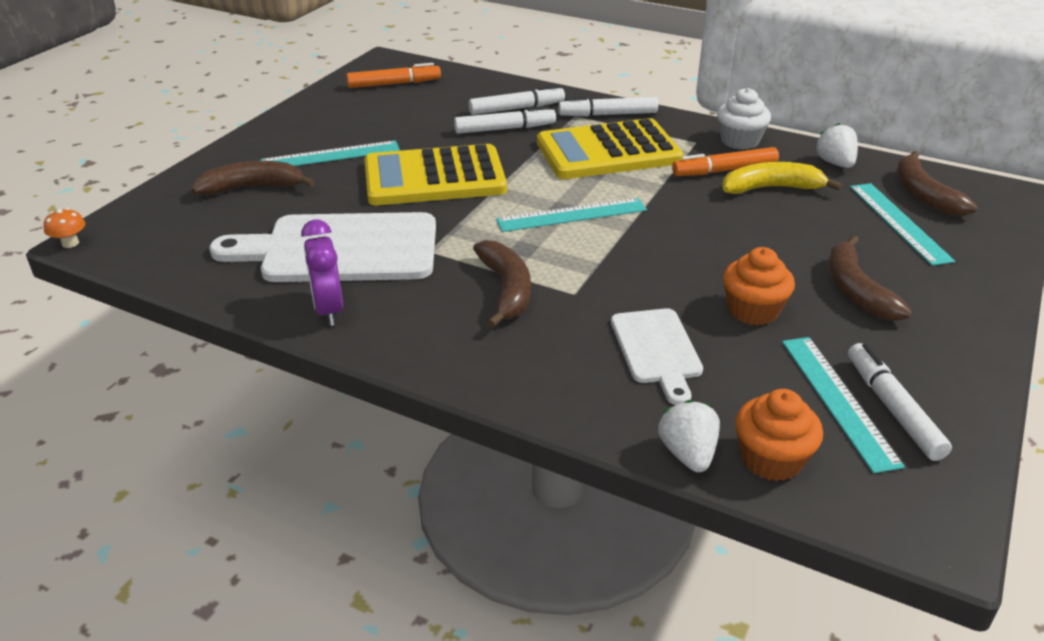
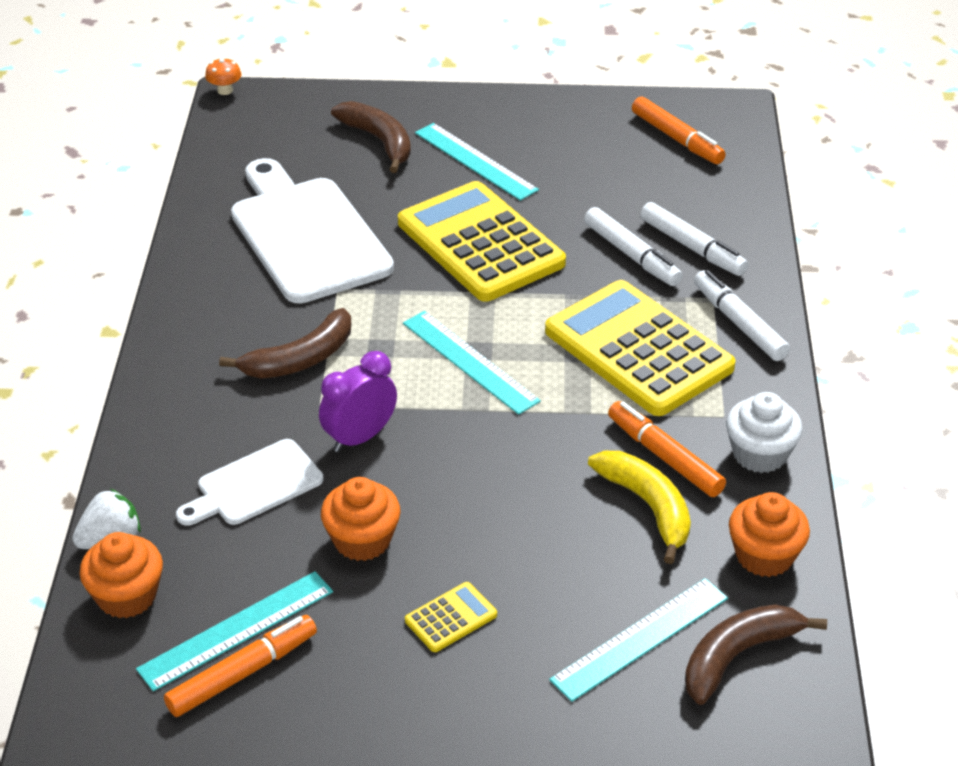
camera: 65 degrees right, 5 degrees up
purple clock [301,219,343,326] -> purple clock moved to [319,351,397,452]
white strawberry [815,123,858,168] -> orange cupcake [729,492,810,577]
brown banana [828,235,912,321] -> yellow calculator [405,582,497,652]
white marker [848,343,952,461] -> orange marker [164,615,317,717]

